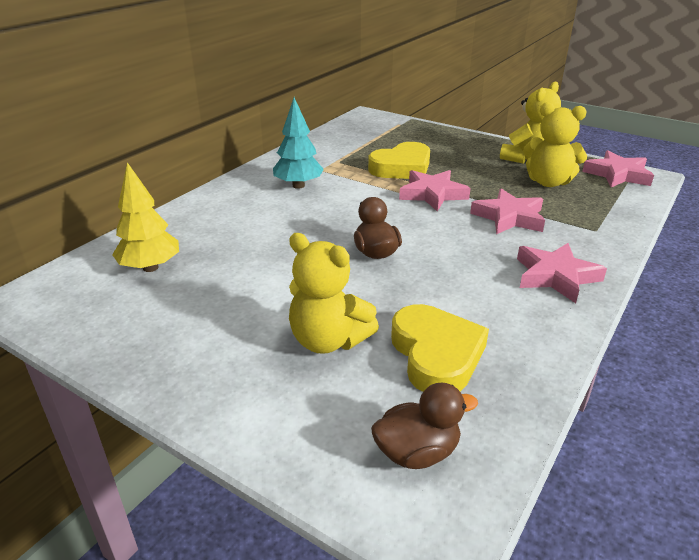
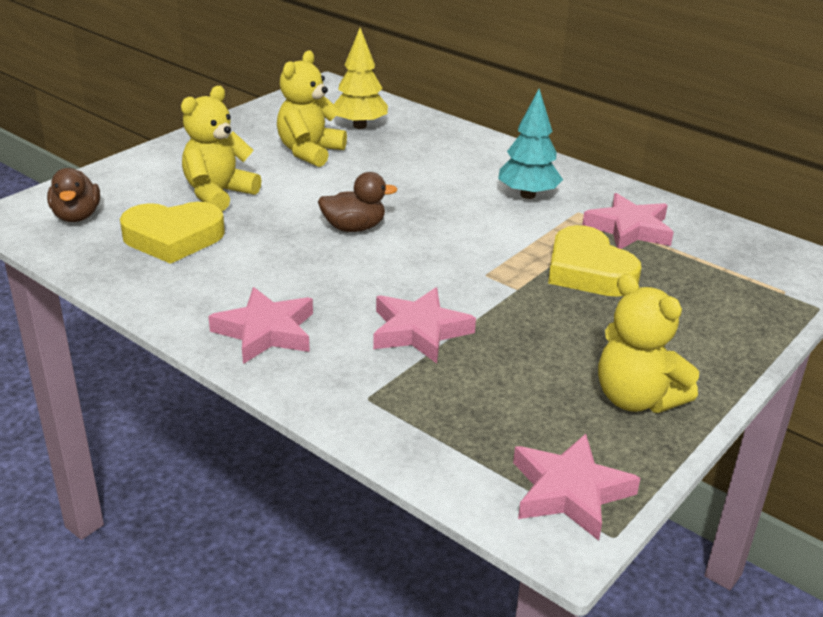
camera: 95 degrees right, 0 degrees up
pink star [399,170,471,211] -> pink star moved to [582,193,674,249]
yellow teddy bear [523,102,587,187] -> yellow teddy bear moved to [277,50,347,167]

